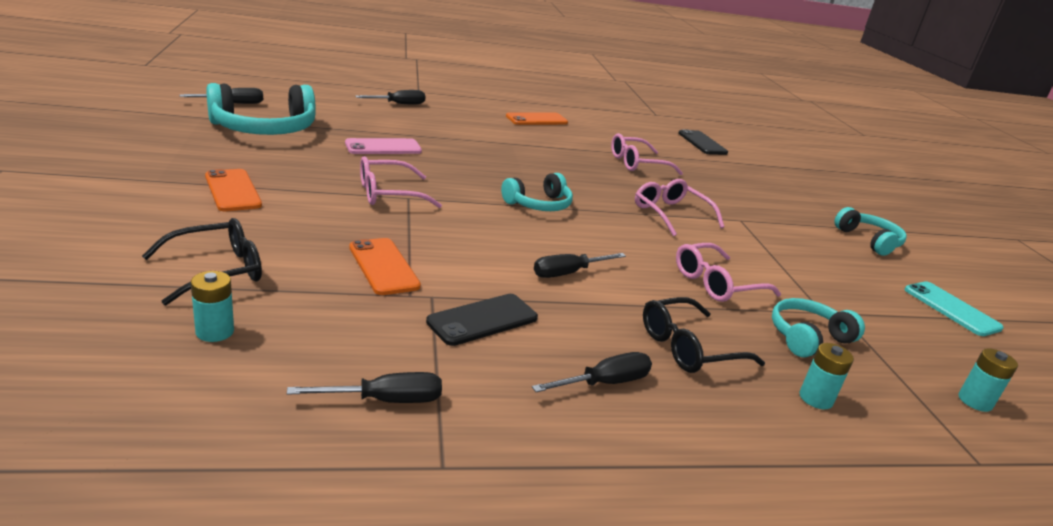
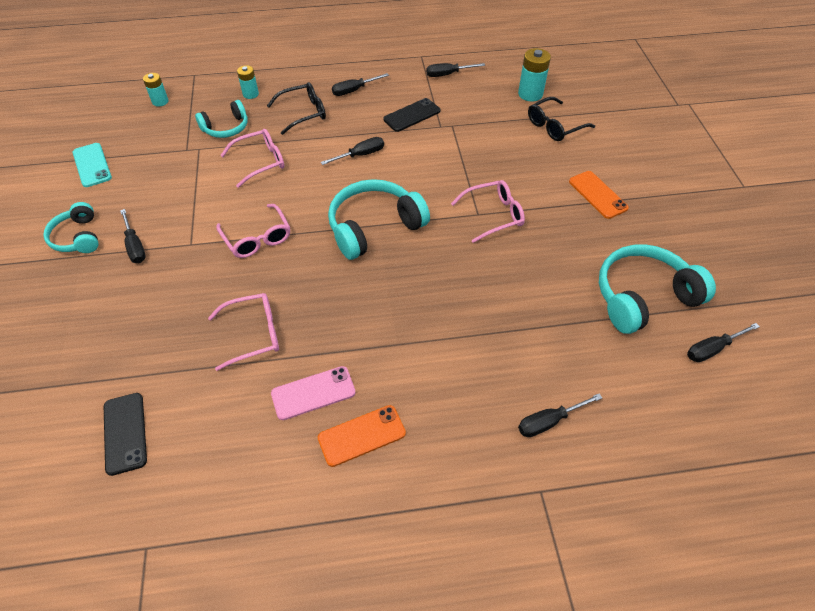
camera: 175 degrees left, 25 degrees up
turquoise battery [191,271,234,342] -> turquoise battery [518,48,551,102], size x1.56
pink phone [345,138,422,154] -> pink phone moved to [271,366,356,420]
orange phone [349,238,421,295] -> none
turquoise headphones [501,173,573,211] -> turquoise headphones [328,179,430,260], size x1.68
none -> black screwdriver [120,209,146,263]

